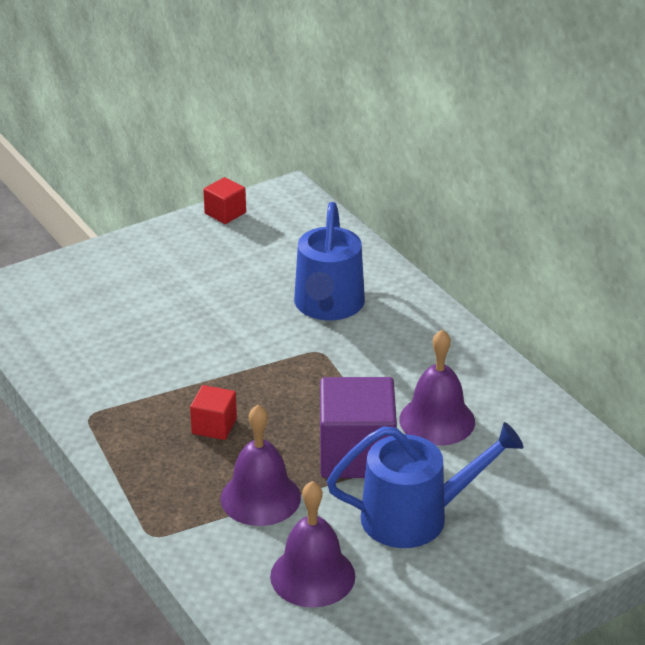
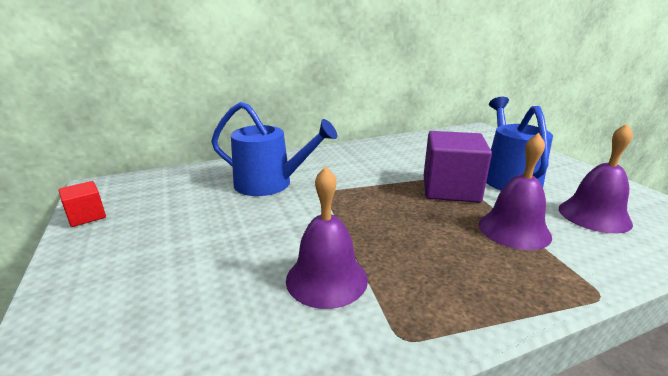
camera: 80 degrees left, 10 degrees down
red cube [190,385,237,440] -> none
purple bell [399,329,475,446] -> purple bell moved to [286,166,368,309]

